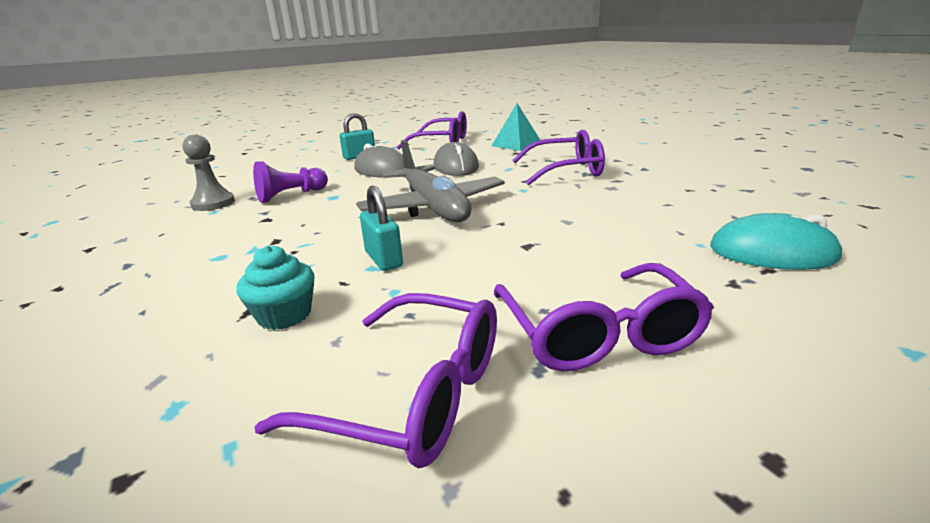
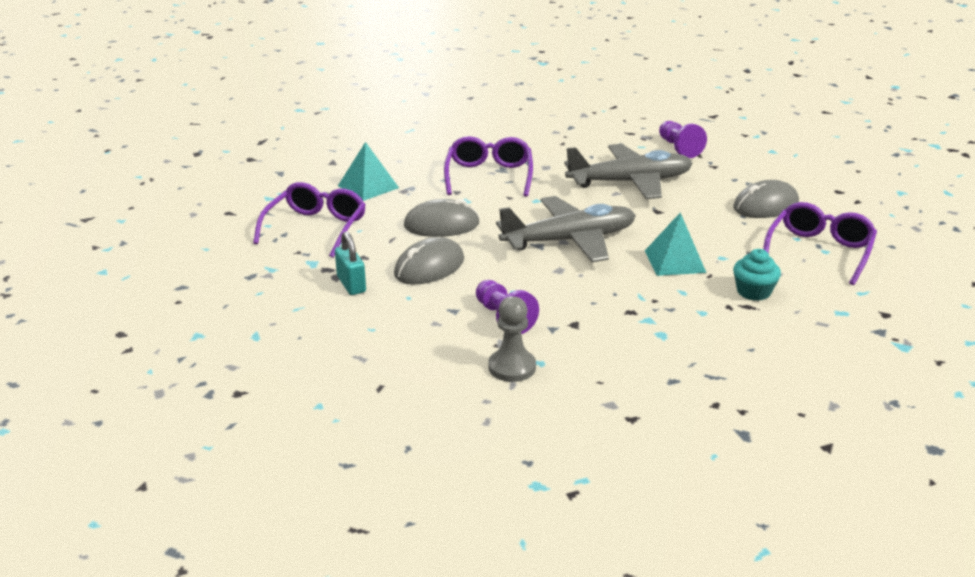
camera: 85 degrees left, 5 degrees up
turquoise padlock [360,186,403,271] -> turquoise pyramid [645,213,706,276]
purple glasses [494,263,714,371] -> grey mouse [733,180,799,218]
turquoise mouse [710,213,842,270] -> purple pawn [659,121,707,158]
none -> grey plane [564,144,693,199]

